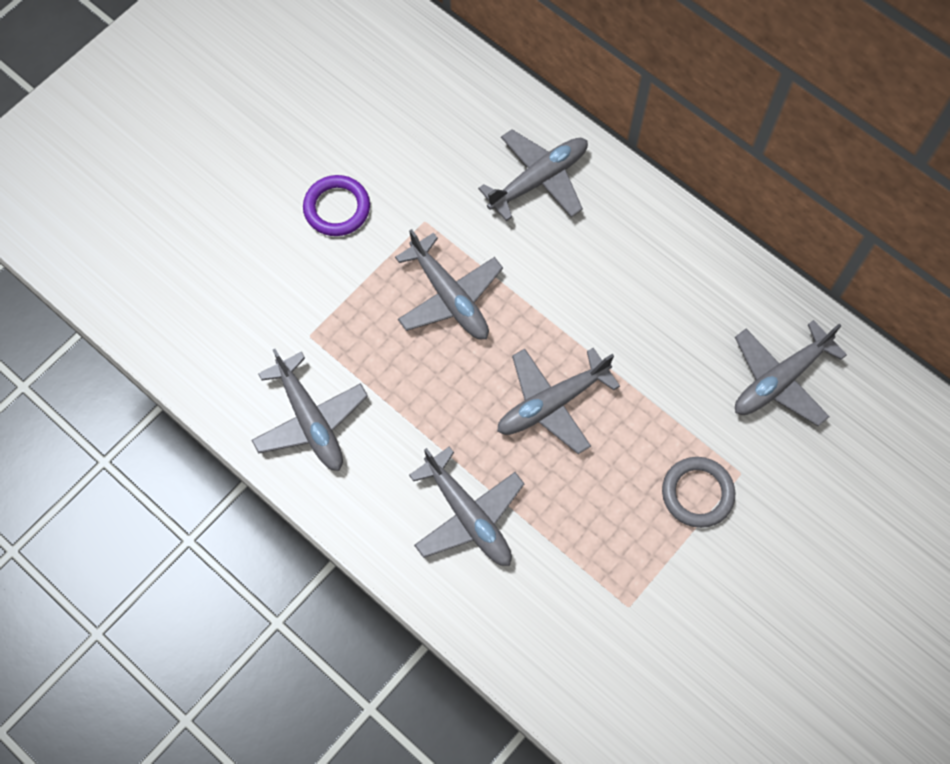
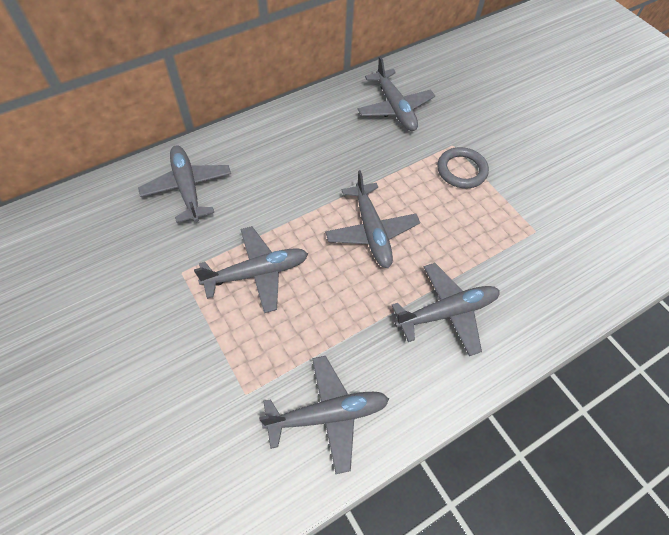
camera: 75 degrees left, 10 degrees down
purple ring [303,175,370,236] -> none

